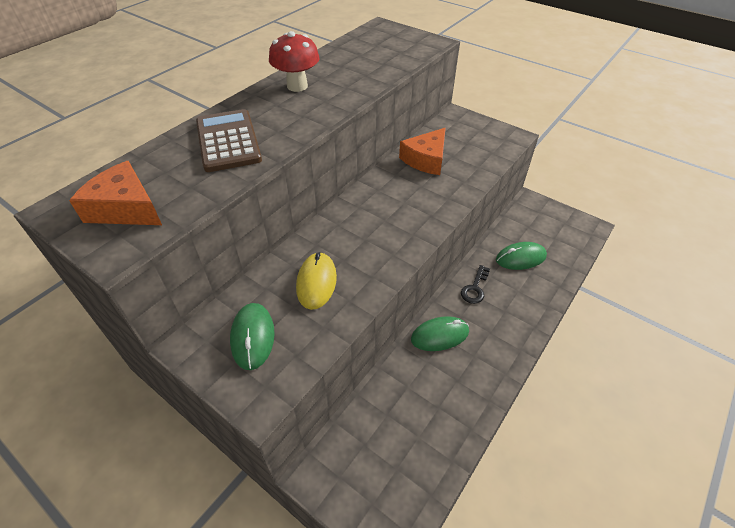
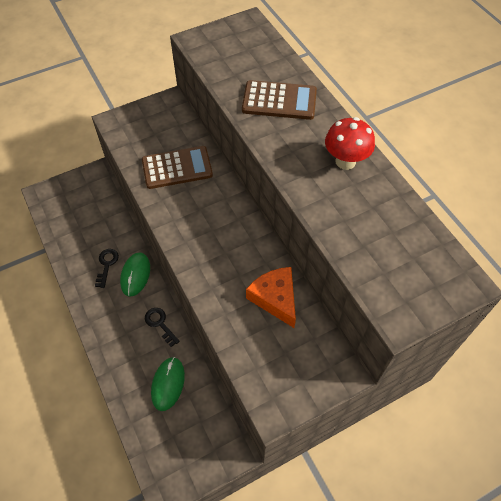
camera: 115 degrees right, 10 degrees up
orange cheese [69,161,162,225] -> none
green mouse [230,303,275,370] -> none
yellow mouse [296,252,337,310] -> brown calculator [142,146,213,189]
none -> black key [95,249,119,288]

